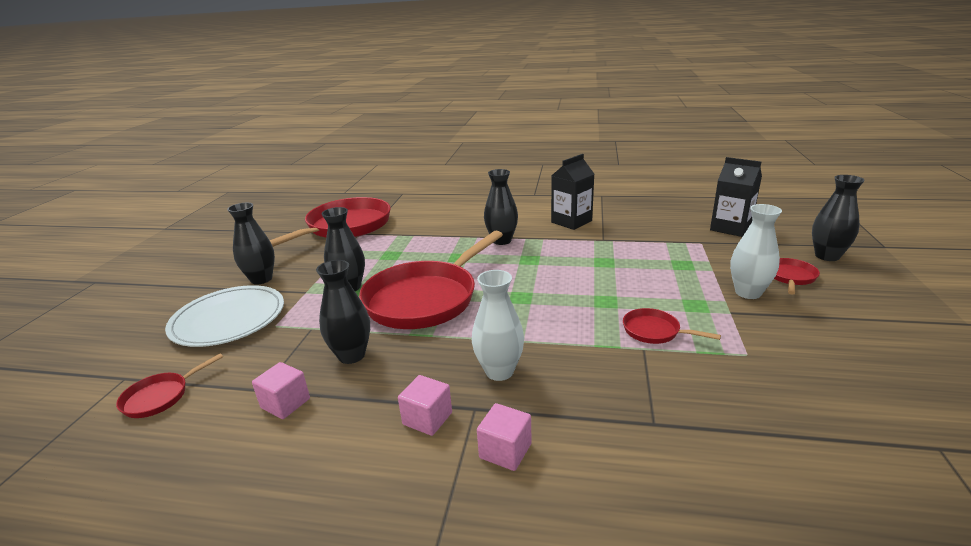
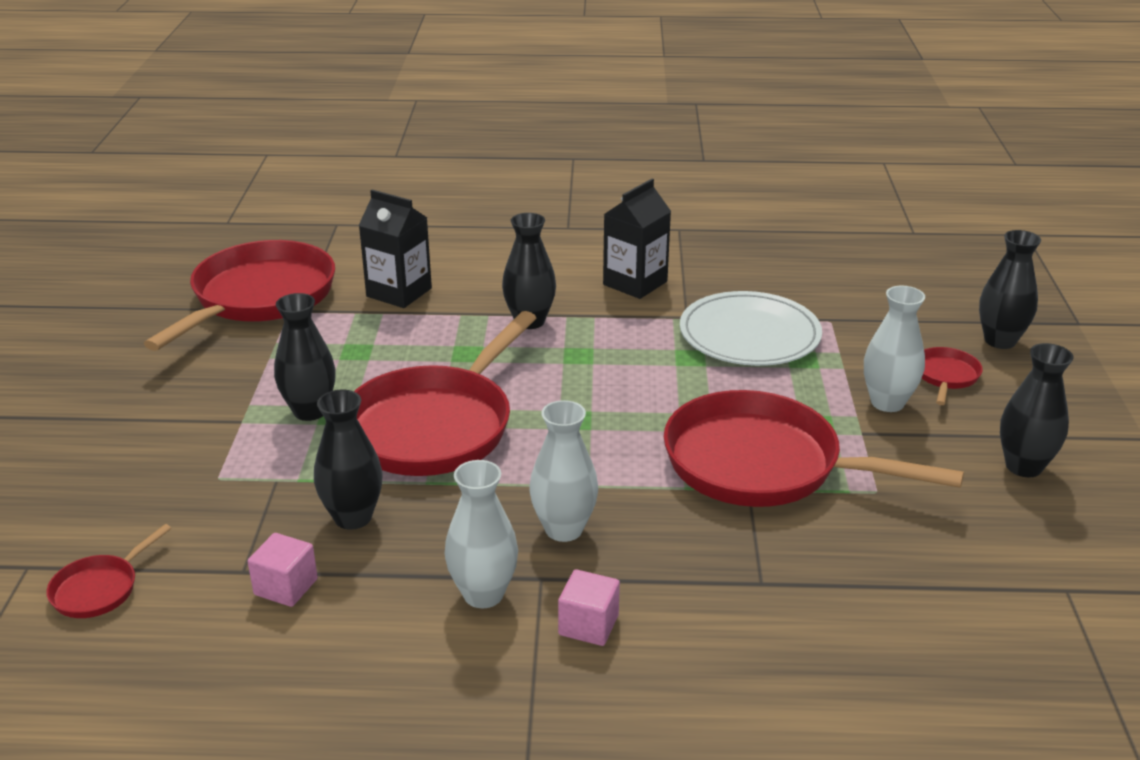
camera: 10 degrees left, 5 degrees up
white plate [165,285,284,347] -> white plate moved to [680,291,822,366]
black vase [227,203,275,285] -> black vase moved to [1000,343,1074,477]
pink cube [398,375,452,436] -> white vase [445,460,518,608]
red pan [623,308,721,344] -> red pan [664,390,964,507], size x2.35
black carton [710,157,762,237] -> black carton moved to [359,190,432,308]

